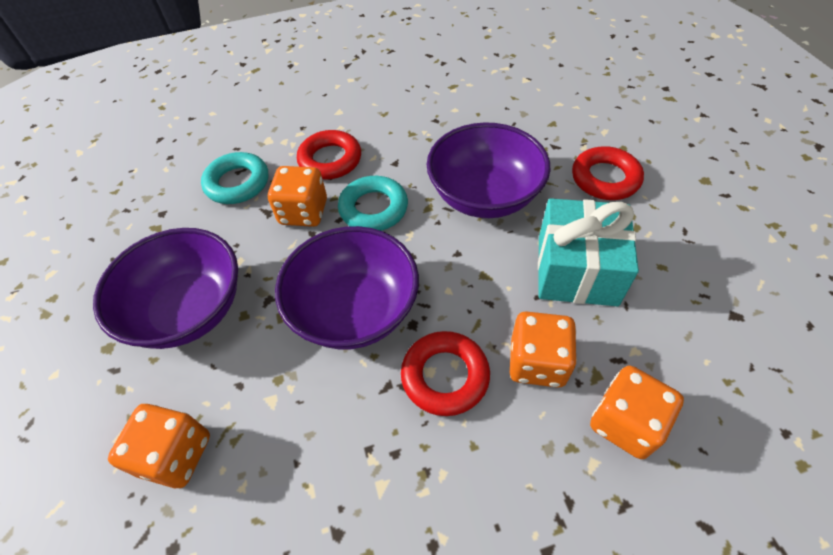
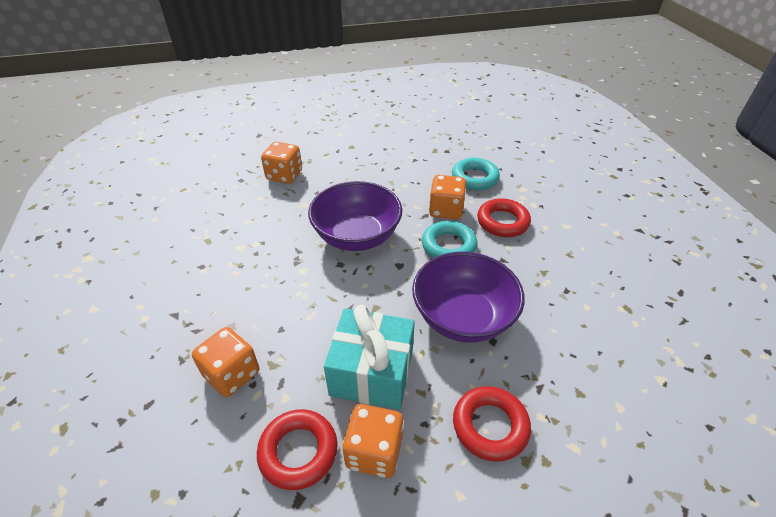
camera: 90 degrees right, 10 degrees down
purple bowl [93,228,238,349] -> none
red ring [401,331,490,416] -> red ring moved to [257,409,338,490]
orange dice [510,311,577,388] -> orange dice moved to [342,404,404,478]

